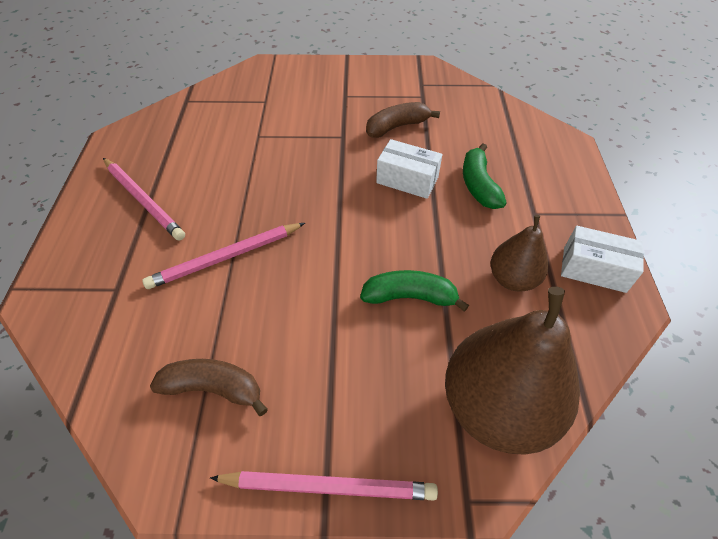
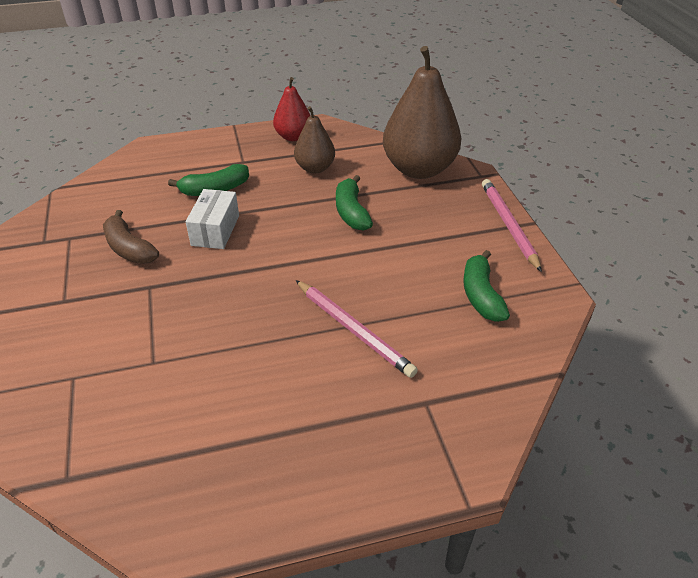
camera: 105 degrees left, 10 degrees down
pink pencil [103,158,185,241] -> none
brown banana [150,359,268,416] -> green banana [463,250,510,322]
white box [561,226,644,293] -> red pear [273,77,310,141]

